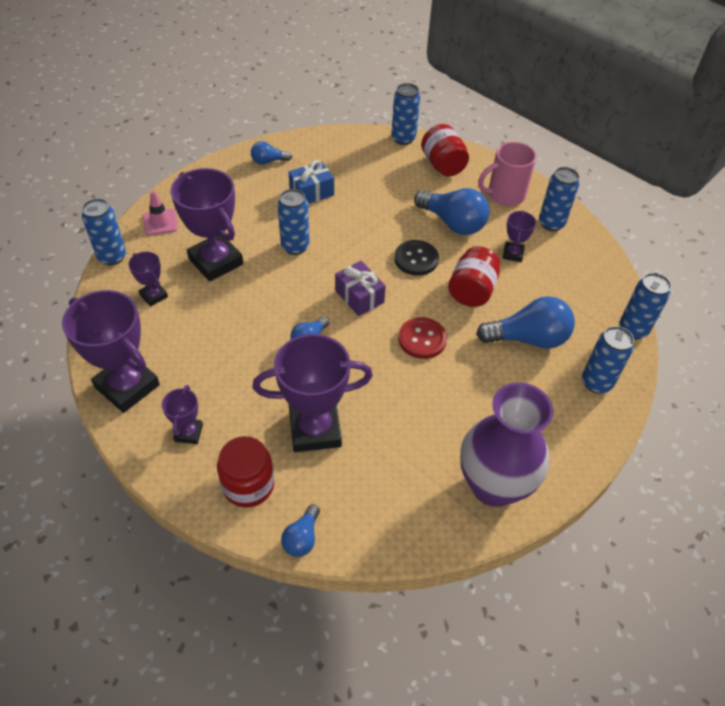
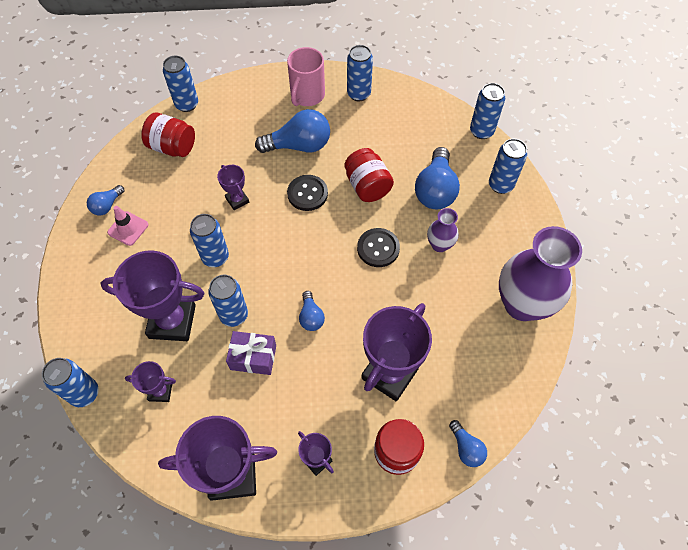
camera: 45 degrees left, 10 degrees up
pink traffic cone [143,191,178,235] -> pink traffic cone moved to [107,206,149,246]
blue gift [289,160,334,204] -> none
purple gift [335,261,386,316] -> purple gift moved to [226,331,276,375]
red button [398,317,447,359] -> black button [357,228,400,267]
red jar [421,124,469,176] -> red jar moved to [141,112,195,157]
blue light bulb [476,296,575,349] -> blue light bulb turned 150 degrees clockwise [415,147,460,209]
purple trophy [503,211,536,262] -> purple trophy moved to [217,165,249,210]
none -> blue can [208,275,248,327]
none -> purple vase [427,208,459,252]

